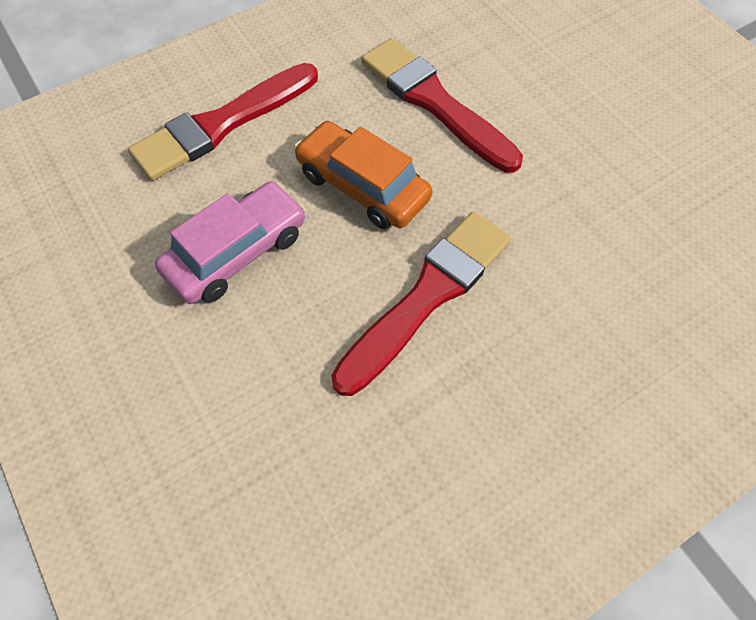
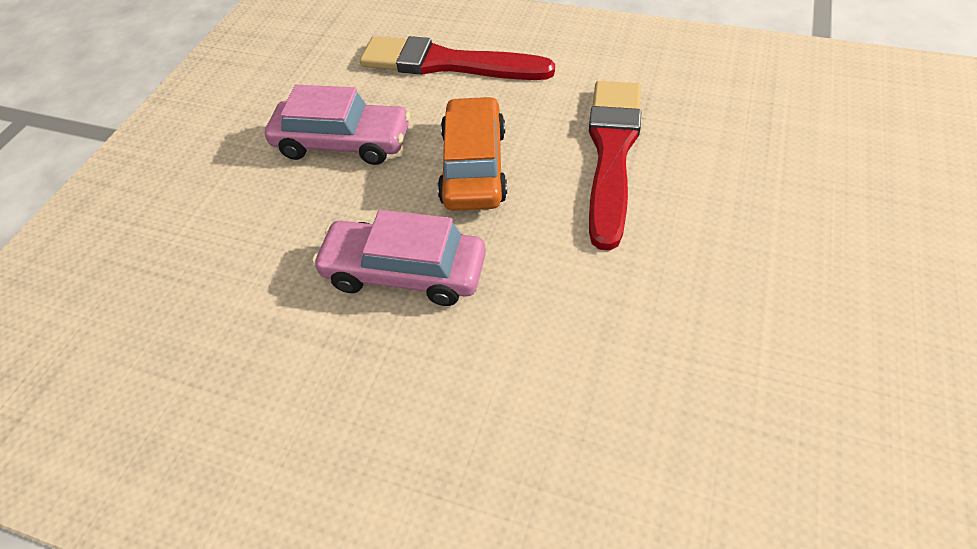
camera: 55 degrees right, 10 degrees down
red brush [331,212,511,396] -> pink car [312,210,486,306]

